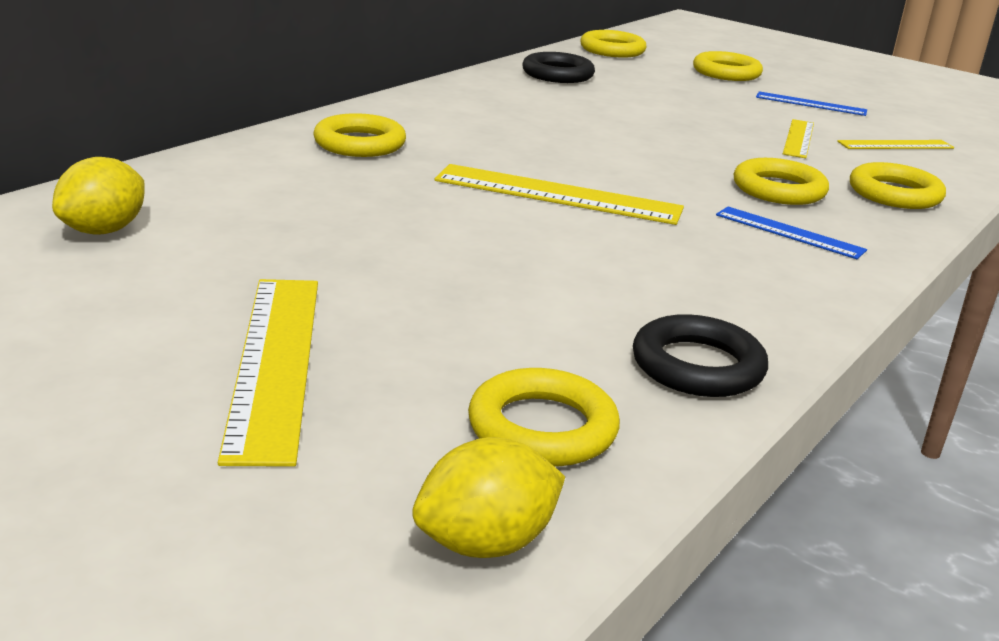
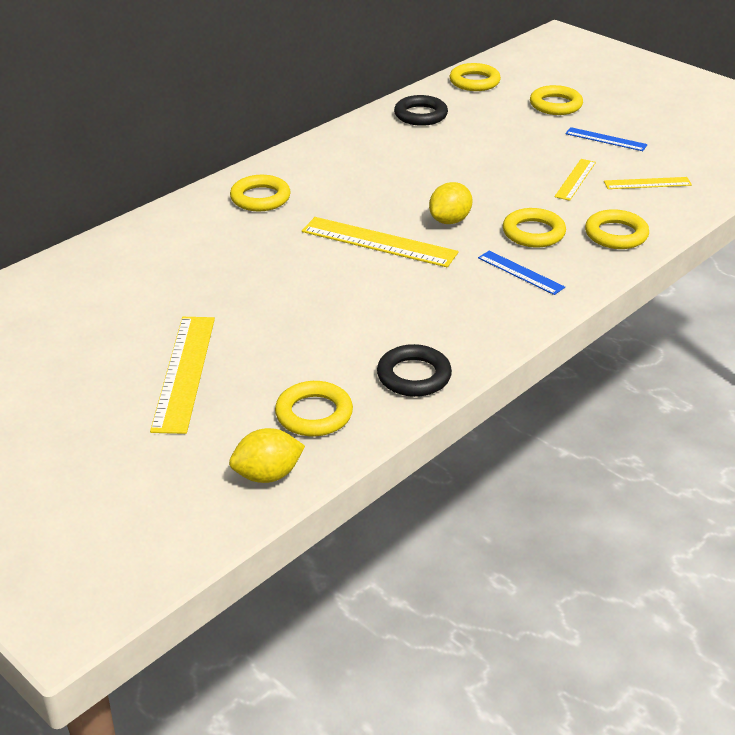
camera: 10 degrees right, 10 degrees up
yellow lemon [52,157,145,235] -> yellow lemon moved to [429,182,472,224]

